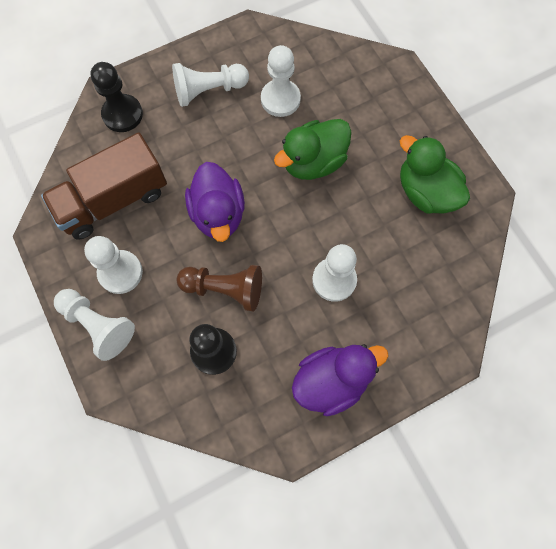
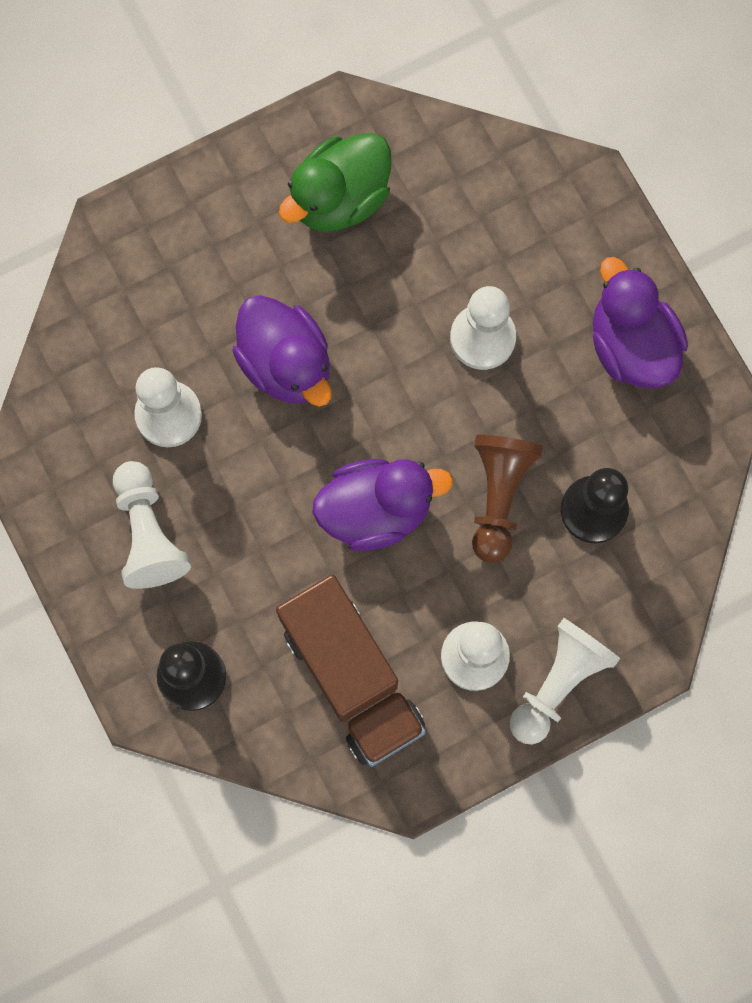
camera: 90 degrees left, 5 degrees up
green duck [274,119,351,180] -> purple duck [232,295,332,407]

